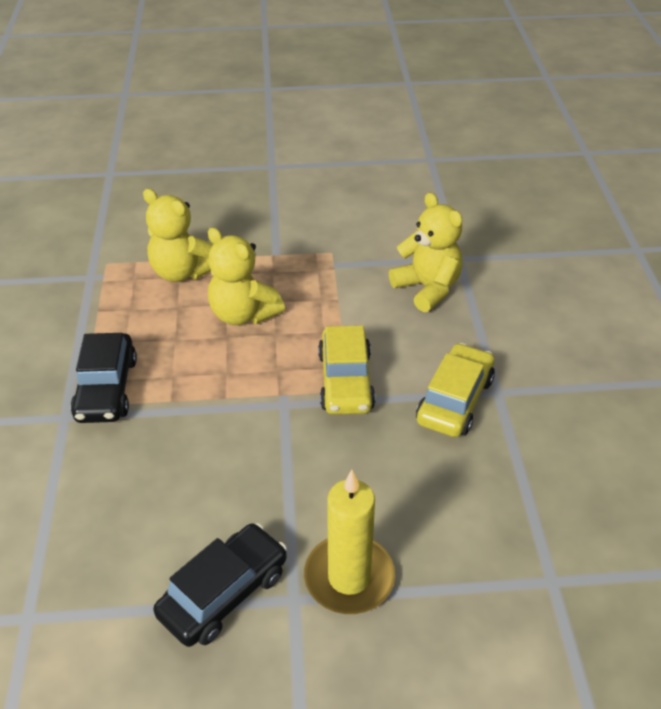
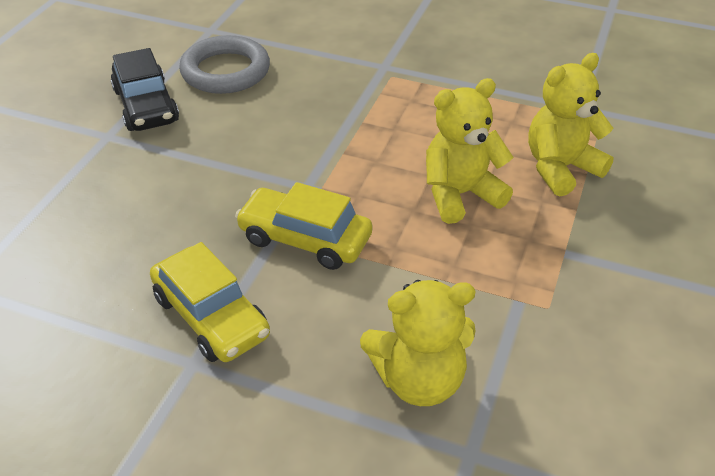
camera: 115 degrees right, 0 degrees up
black car [70,333,137,423] -> none
yellow candle [304,470,395,614] -> none
none -> grey ring [179,35,270,94]

